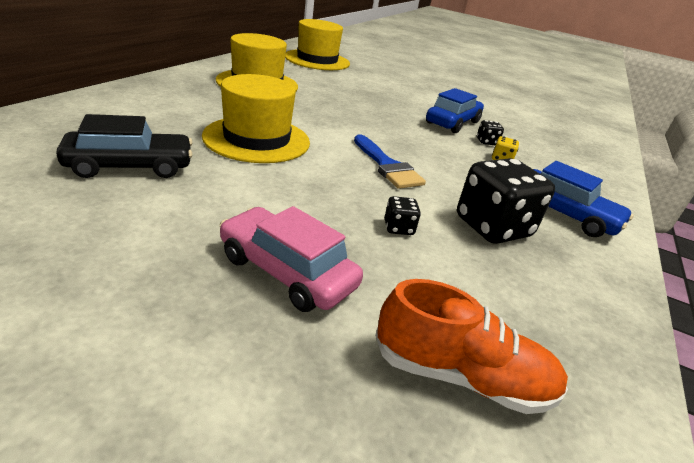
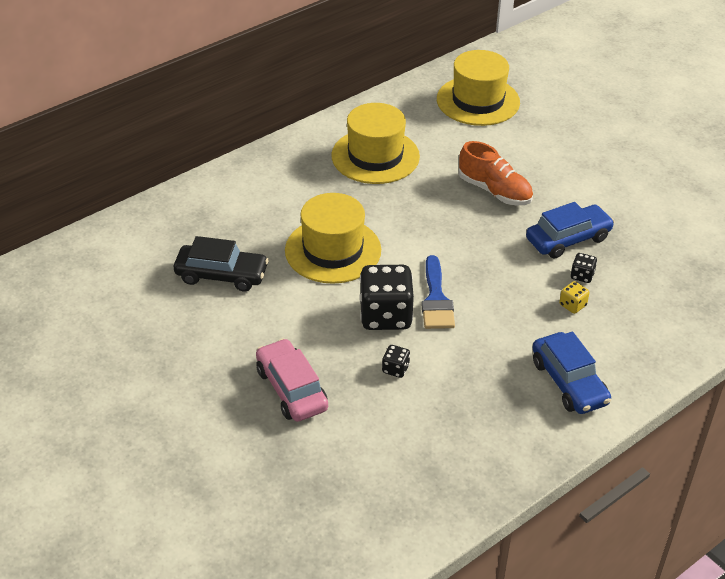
camera: 30 degrees right, 10 degrees up
orange shoe [375,279,568,414] -> orange shoe moved to [459,141,533,205]
black dice [457,158,555,244] -> black dice moved to [359,265,414,330]

